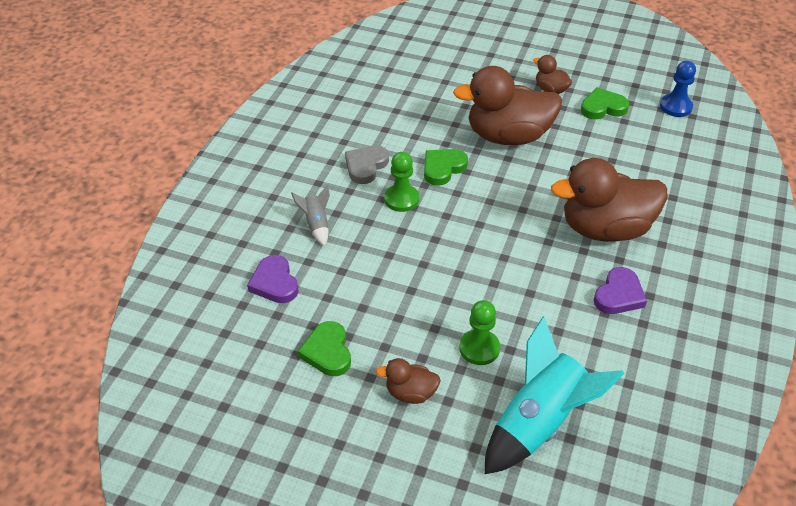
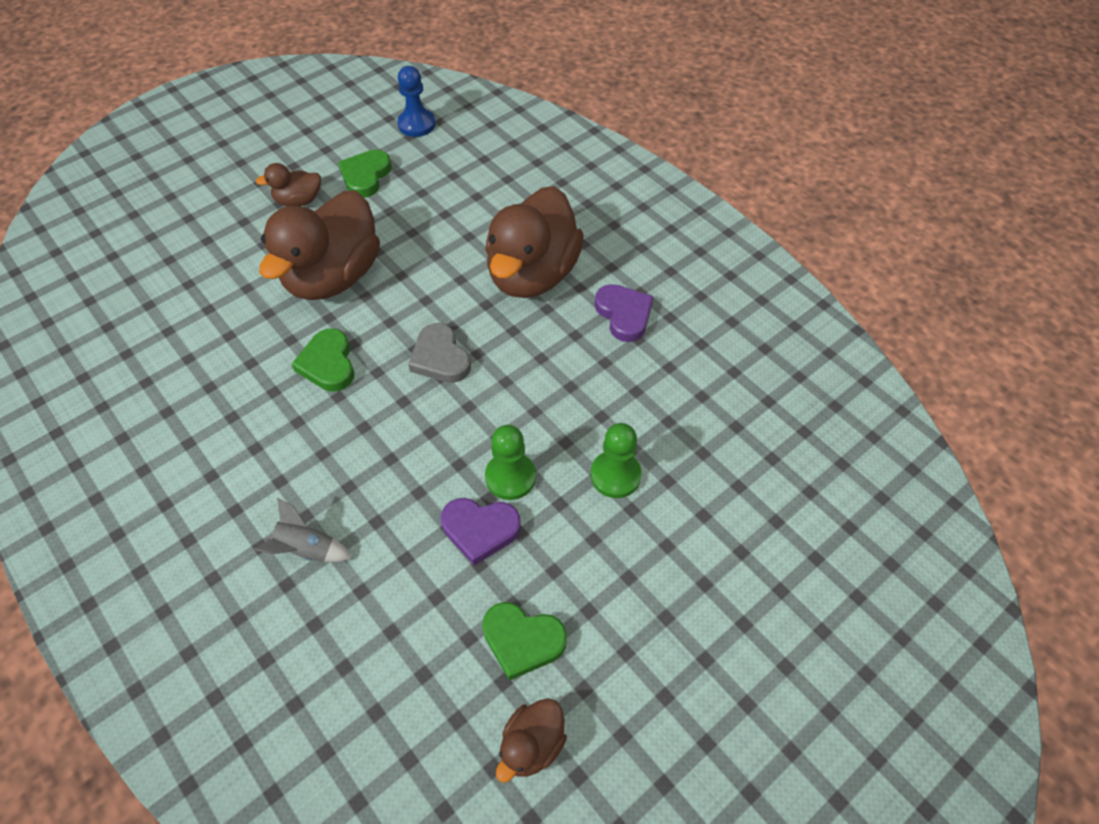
camera: 60 degrees left, 10 degrees up
purple heart [247,255,299,303] -> purple heart moved to [441,498,521,566]
grey heart [345,145,389,184] -> grey heart moved to [408,323,471,383]
brown duck [376,358,441,404] -> brown duck moved to [496,698,567,783]
green pawn [384,152,419,212] -> green pawn moved to [485,425,536,500]
turquoise rocket [485,316,625,474] -> none

